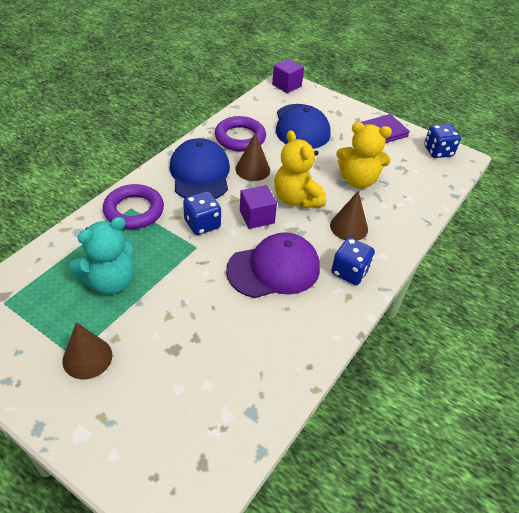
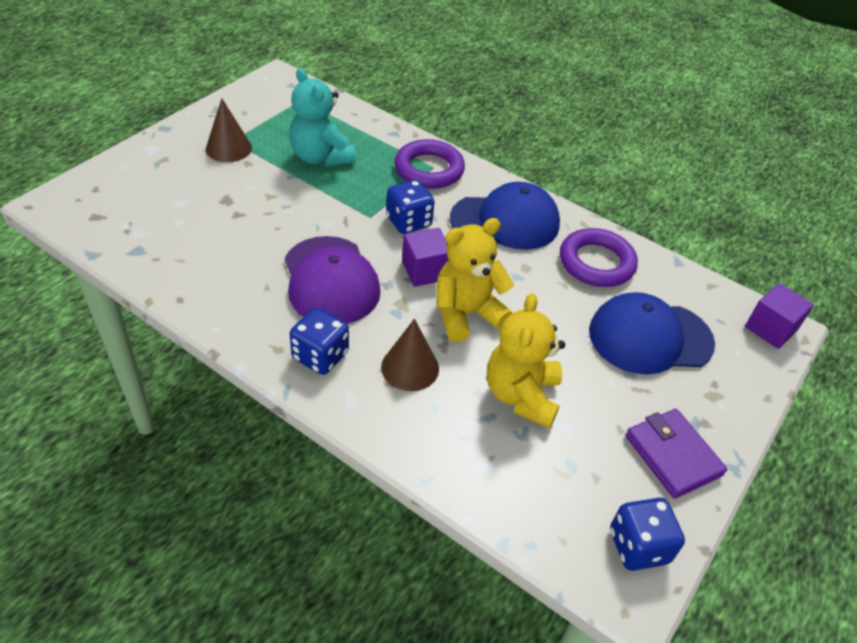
camera: 90 degrees right, 0 degrees up
brown cone [236,133,270,181] -> none

